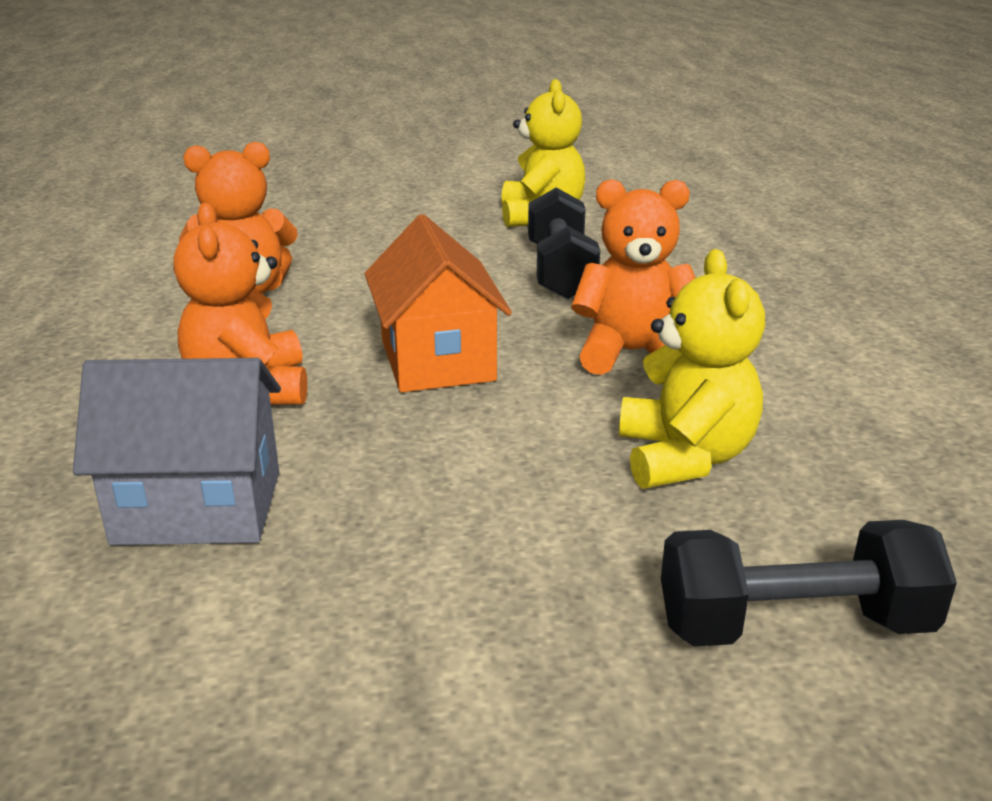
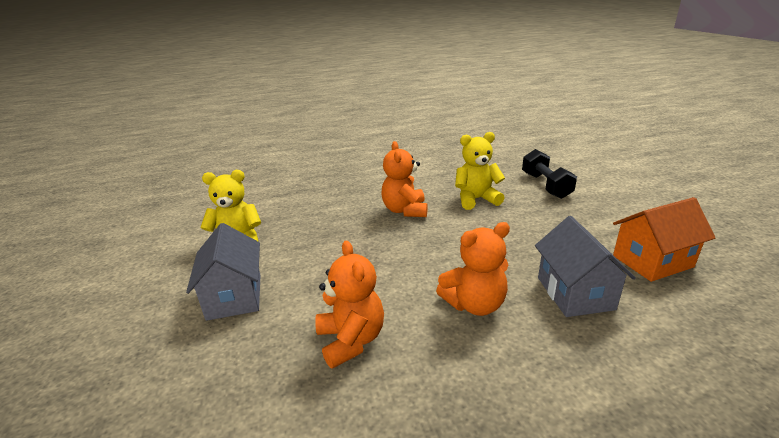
camera: 95 degrees left, 0 degrees up
orange house [365,214,512,392] -> orange house moved to [613,197,716,282]
black dumbbell [528,187,600,299] -> none
none -> grey house [186,223,261,321]

